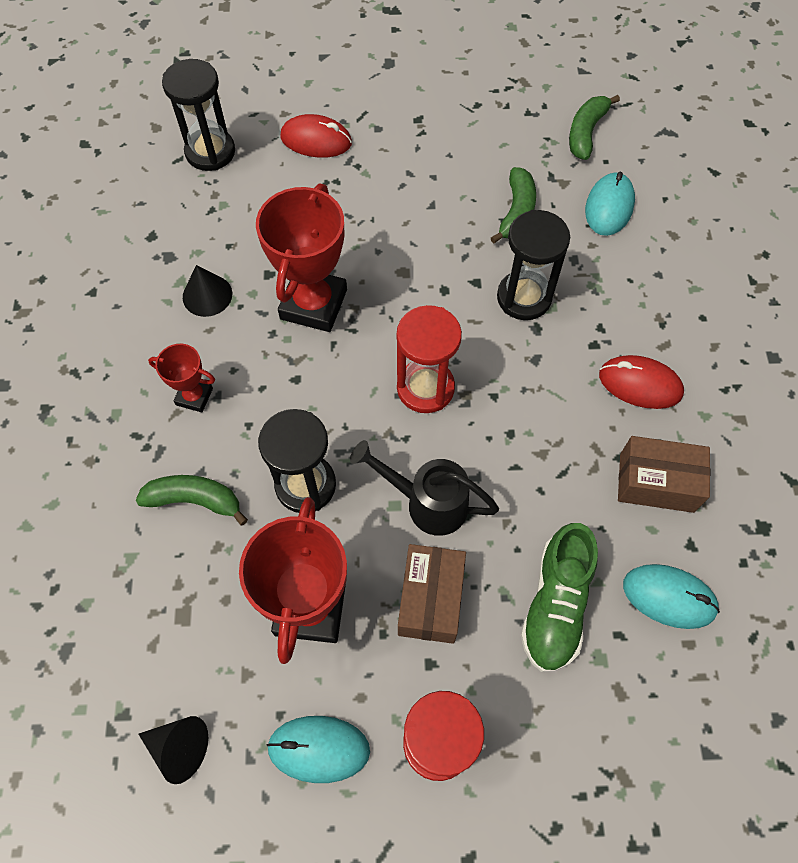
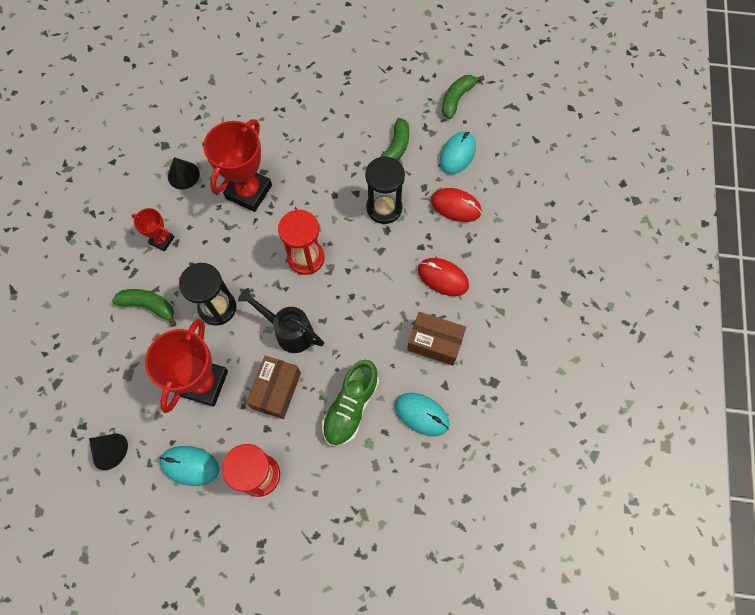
camera: 10 degrees right, 5 degrees up
black hourglass [162,59,235,171] -> none
red mouse [280,114,352,158] -> red mouse moved to [431,188,482,222]

